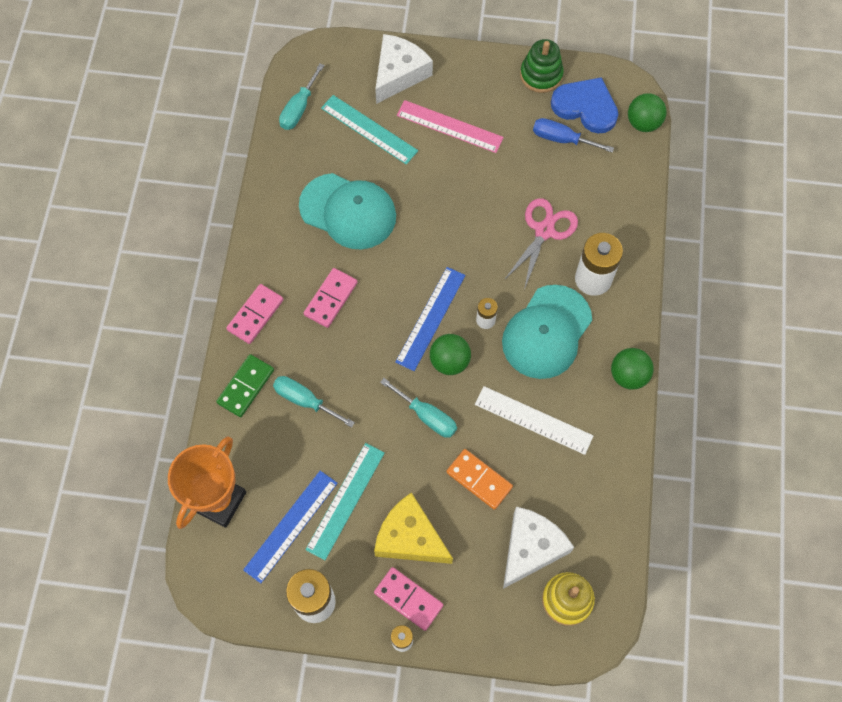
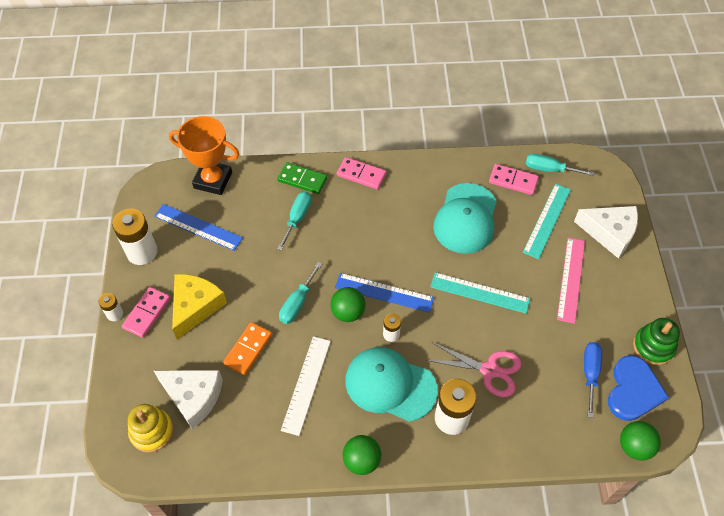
camera: 80 degrees right, 10 degrees down
pink domino [304,268,358,328] -> pink domino moved to [489,164,539,195]
turquoise ruler [305,443,385,560] -> turquoise ruler moved to [431,272,530,314]

